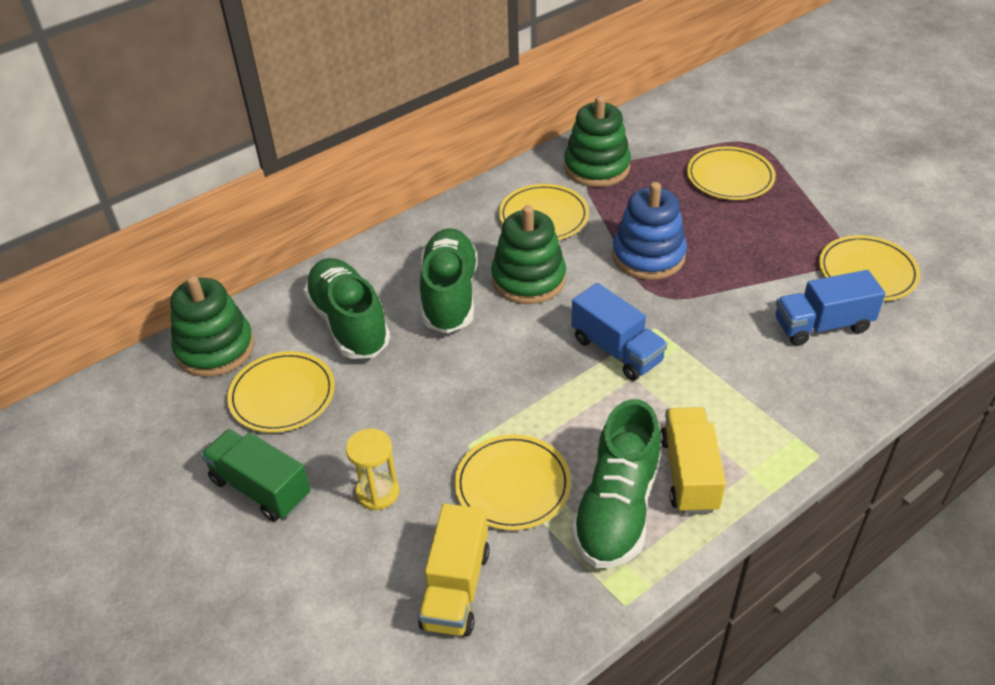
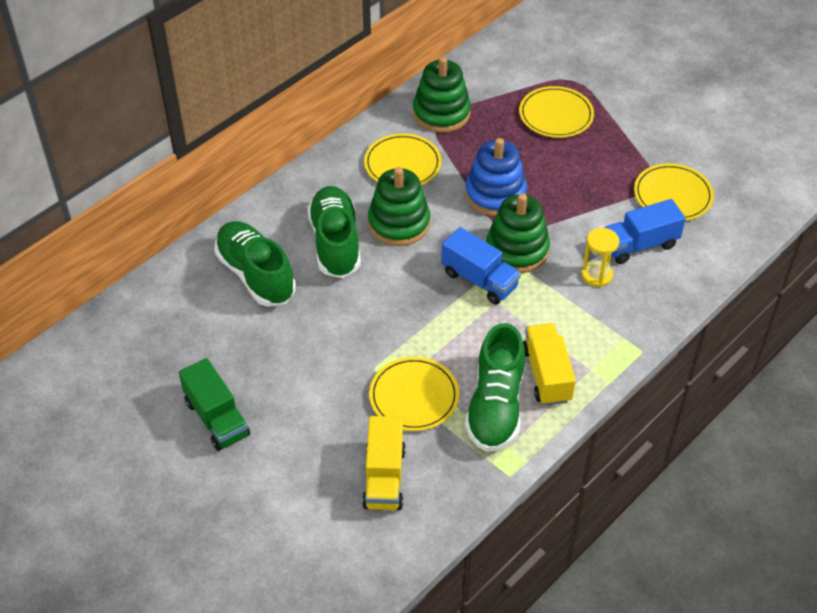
camera: 10 degrees left, 5 degrees up
green stacking toy [170,275,254,377] -> green stacking toy moved to [486,194,550,273]
green truck [201,429,310,521] -> green truck turned 150 degrees counterclockwise [179,358,250,451]
yellow plate [227,351,335,433] -> none
yellow hourglass [346,428,399,510] -> yellow hourglass moved to [581,228,619,287]

